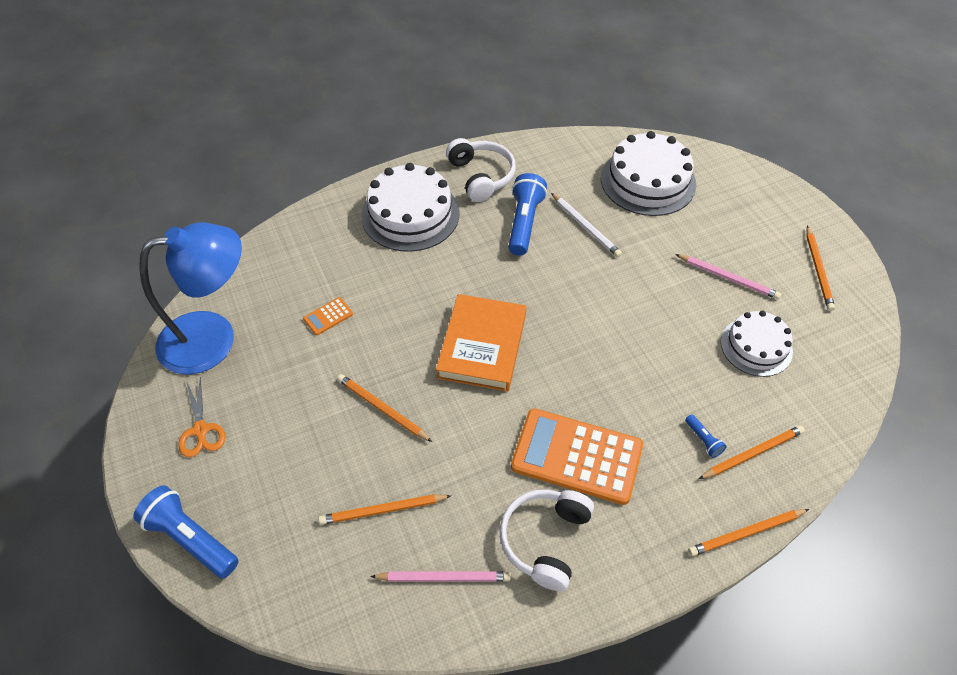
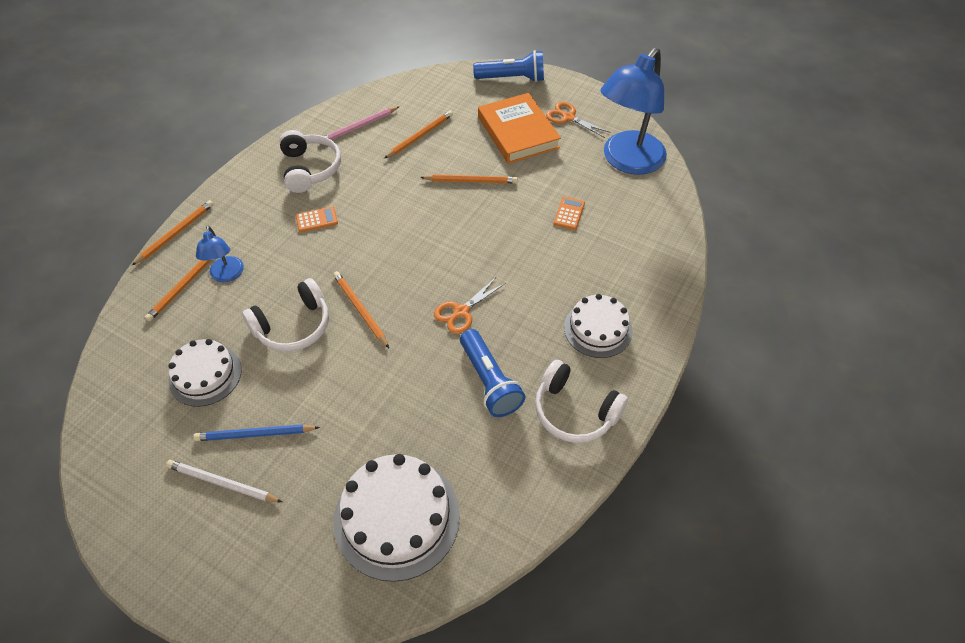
camera: 145 degrees right, 0 degrees up
white cake [361,163,460,252] -> white cake [564,294,633,358], size x0.64
orange book [436,294,526,392] -> orange book moved to [478,93,561,164]
orange calculator [511,408,643,505] -> orange calculator [296,206,338,232], size x0.41
white pencil [551,193,622,257] -> white pencil moved to [166,460,282,502]
pink pencil [675,254,781,299] -> blue pencil [193,424,320,441]
blue flashlight [685,414,727,458] -> blue lamp [196,226,244,282]
orange pencil [807,226,835,311] -> orange pencil moved to [333,271,389,348]
none -> white headphones [242,278,329,352]
none -> orange scissors [434,277,506,334]

